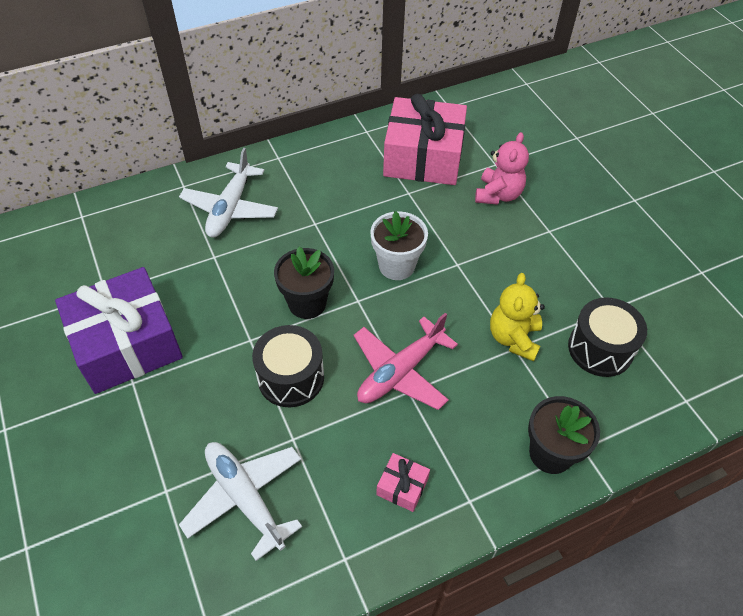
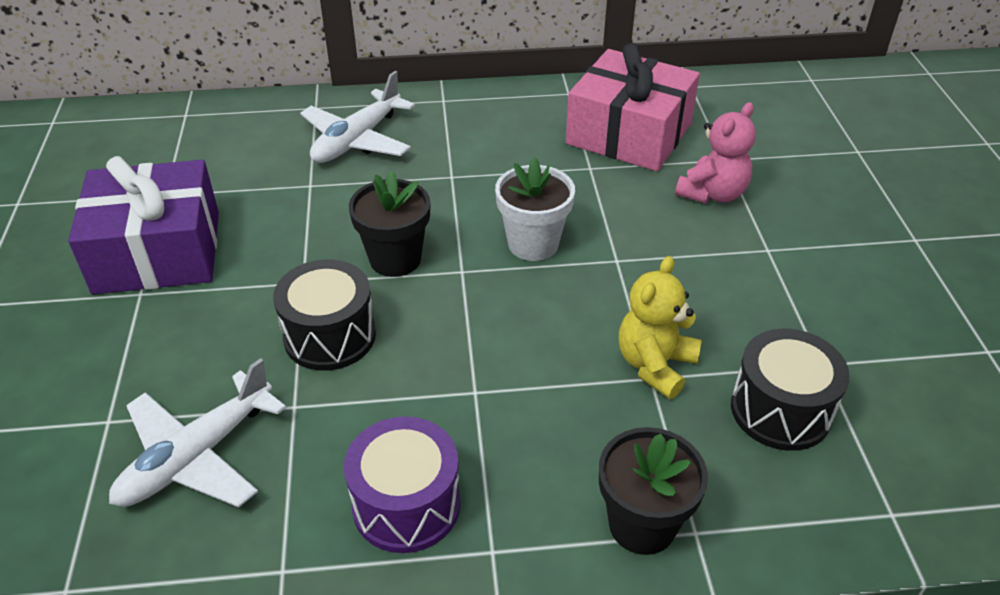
camera: 20 degrees right, 10 degrees down
white plane [179,442,302,561] -> white plane turned 120 degrees counterclockwise [109,358,287,507]
pink plane [354,313,458,410] -> none
pink gift [376,453,430,512] -> purple drum [344,416,461,553]

